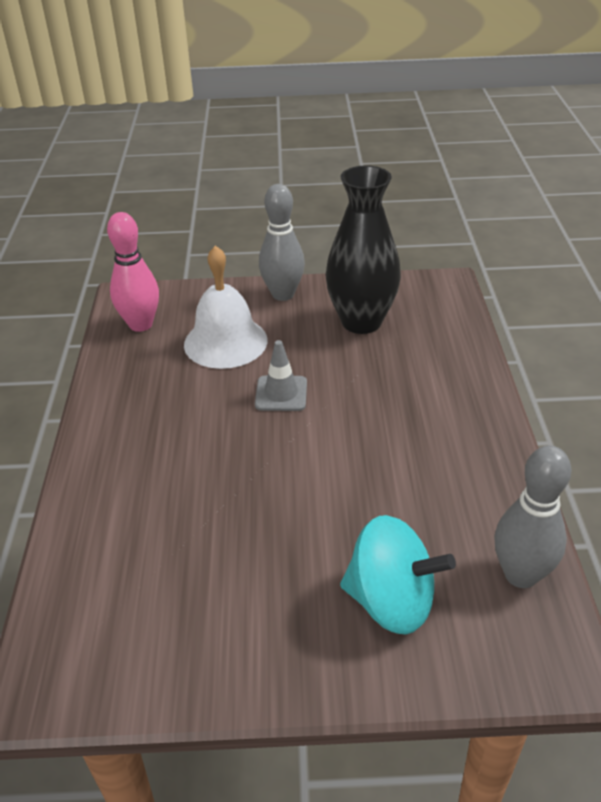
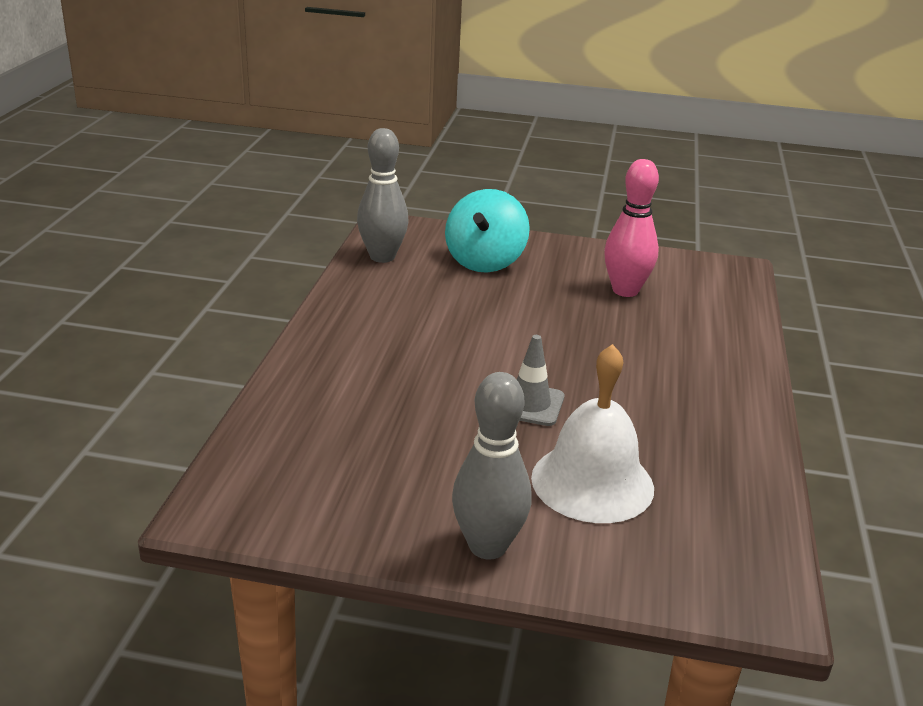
camera: 170 degrees left, 10 degrees down
pink bowling pin [107,212,159,332] -> pink bowling pin moved to [604,159,659,297]
black vase [325,166,401,334] -> none
turquoise spinning top [340,515,456,635] -> turquoise spinning top turned 105 degrees counterclockwise [445,189,530,273]

